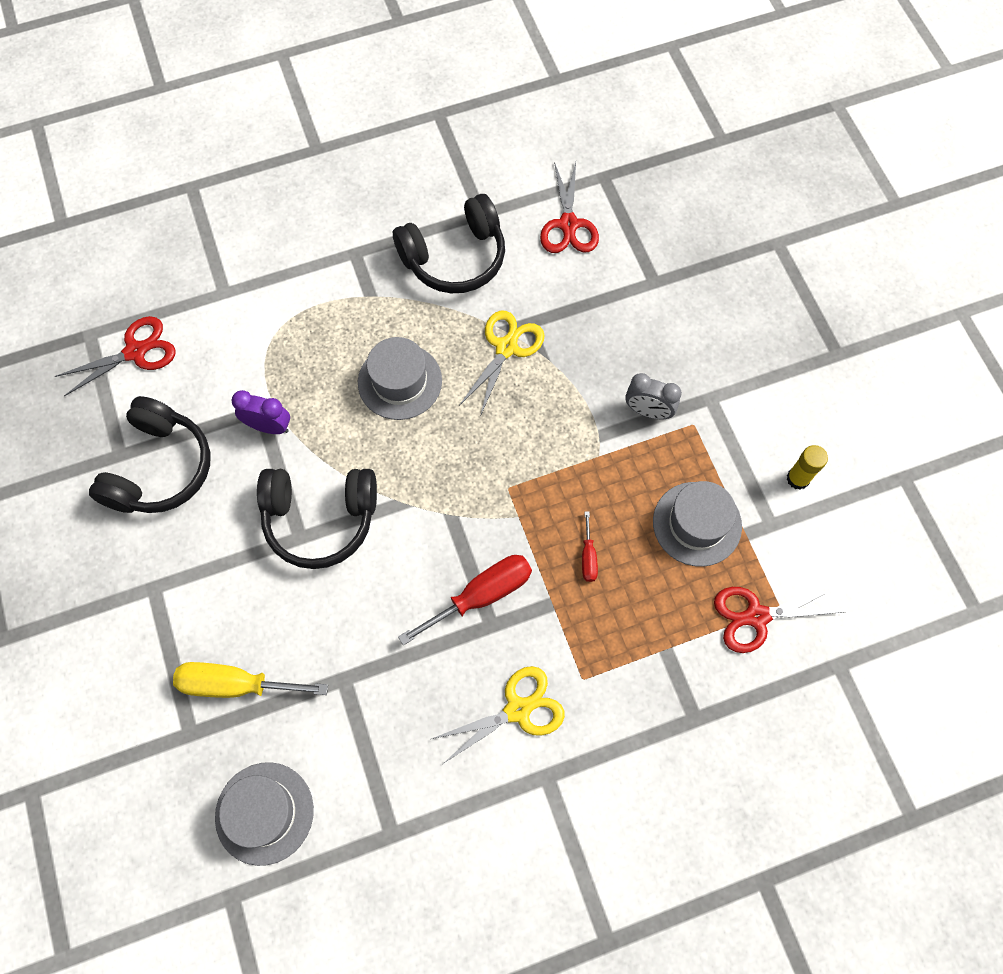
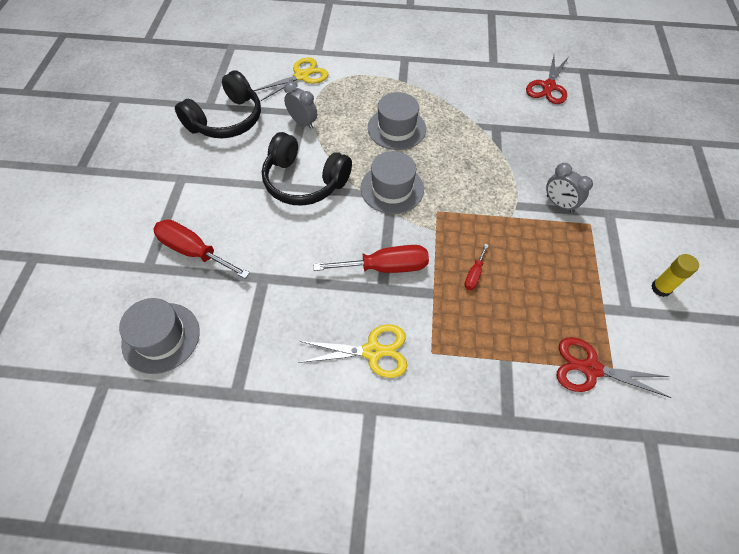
camera: 25 degrees right, 10 degrees down
red scissors [55,316,176,396] -> none
yellow screwdriver [173,662,328,698] -> red screwdriver [153,219,250,279]
purple clock [232,390,290,434] -> grey clock [284,81,317,129]
black headphones [393,194,505,293] -> none
yellow scissors [459,311,545,417] -> yellow scissors moved to [253,57,329,101]
grey hat [653,481,742,567] -> grey hat moved to [360,151,424,214]

